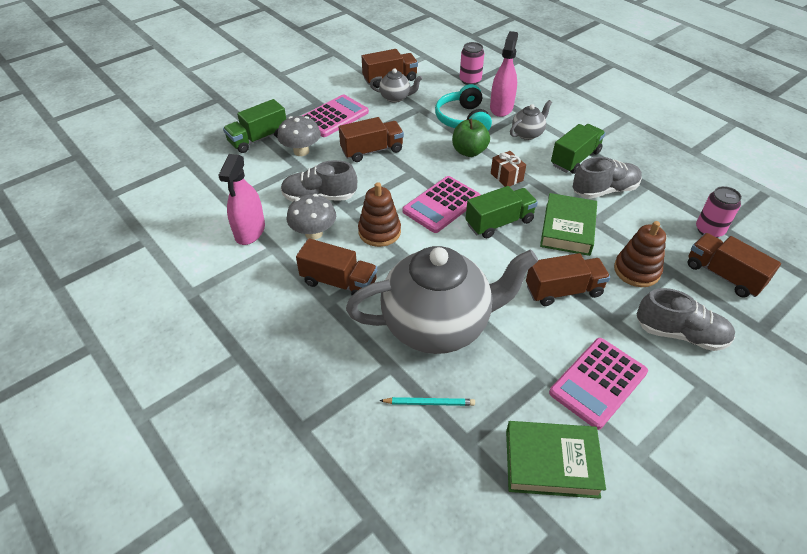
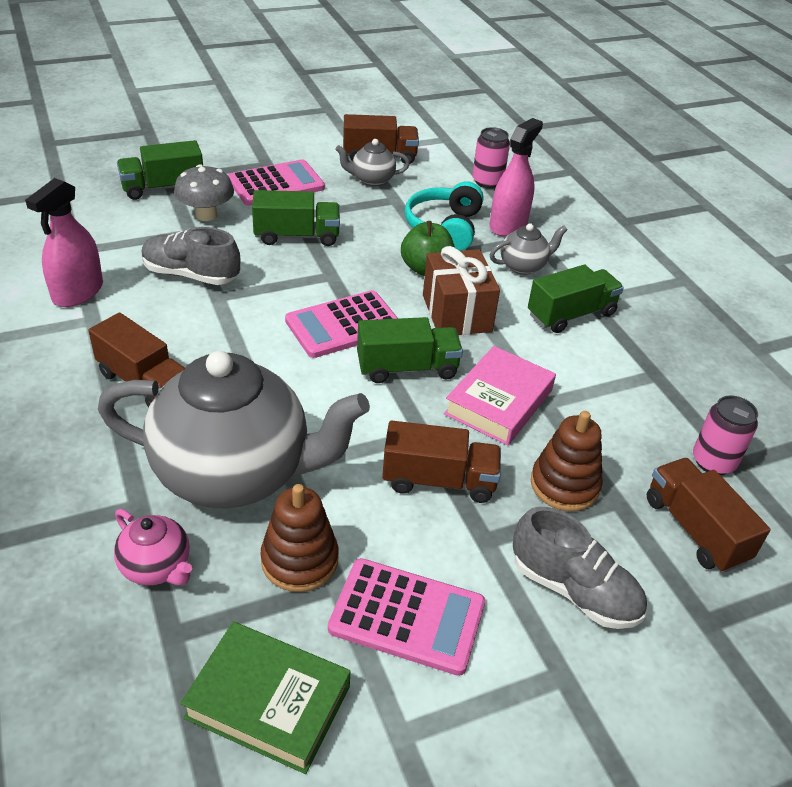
camera: 15 degrees right, 5 degrees down
grey mushroom [287,194,336,240] -> none
brown truck [339,117,404,162] -> green truck [252,190,340,246]
brown stacking toy [358,182,401,247] -> brown stacking toy moved to [261,484,339,592]
grey teapot [370,68,423,103] -> grey teapot turned 150 degrees clockwise [335,139,410,186]
turquoise pencil [379,397,475,406] -> pink teapot [114,509,192,585]
brown gift [491,151,526,187] -> brown gift [423,246,500,335], size x1.75
green book [540,193,597,256] -> pink book [444,346,556,446]
pink calculator [549,338,648,430] -> pink calculator turned 135 degrees counterclockwise [328,558,485,676]
grey shoe [573,157,642,199] -> none

